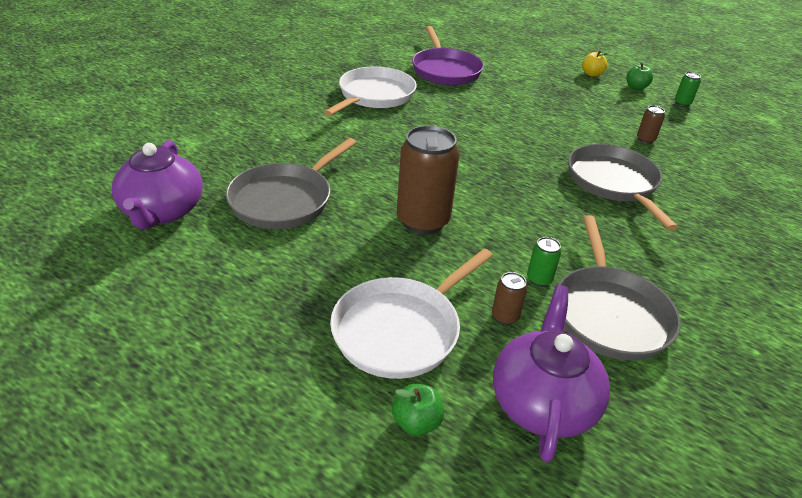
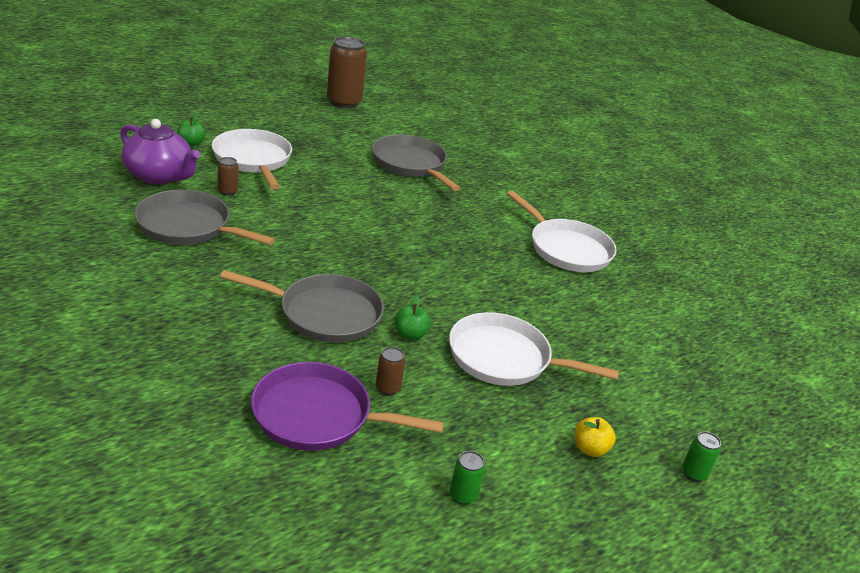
camera: 110 degrees right, 5 degrees down
purple teapot [112,140,203,229] -> none
brown can [397,125,459,234] -> brown can moved to [327,36,367,109]
purple pan [412,26,484,85] -> purple pan moved to [251,362,444,451]
green can [527,237,561,287] -> green can moved to [682,431,721,482]
green apple [627,63,653,90] -> green apple moved to [395,295,431,340]
none -> white pan [449,312,619,386]

